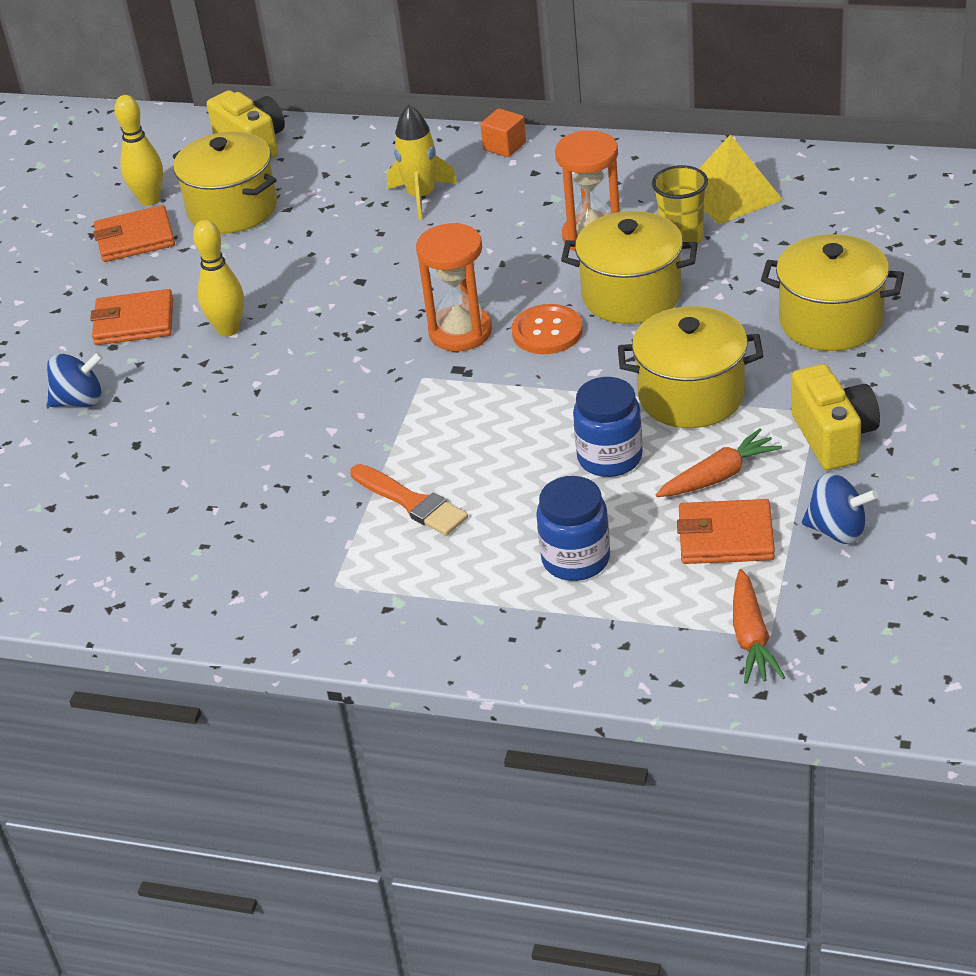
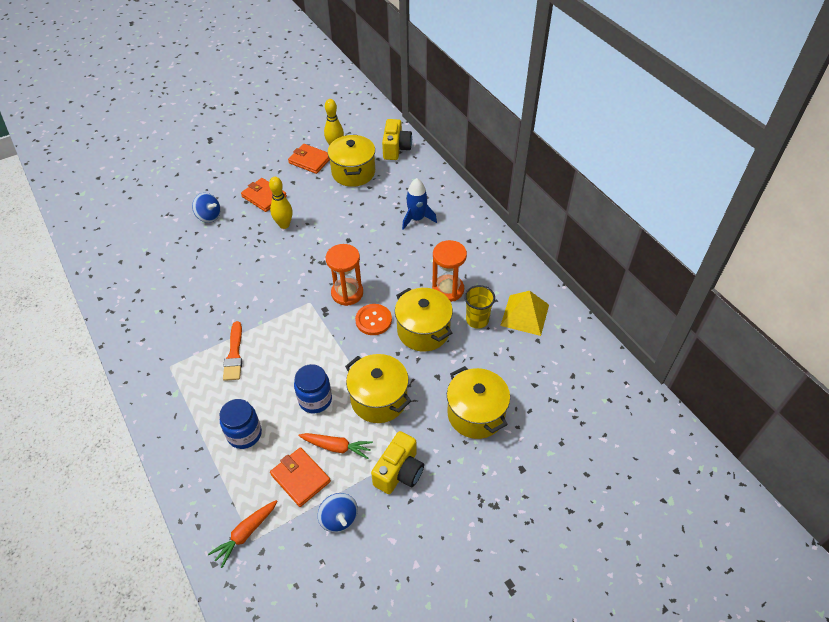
camera: 40 degrees right, 10 degrees up
yellow rocket [387,105,457,220] -> blue rocket [402,178,437,230]
orange cube [480,108,526,157] -> none

